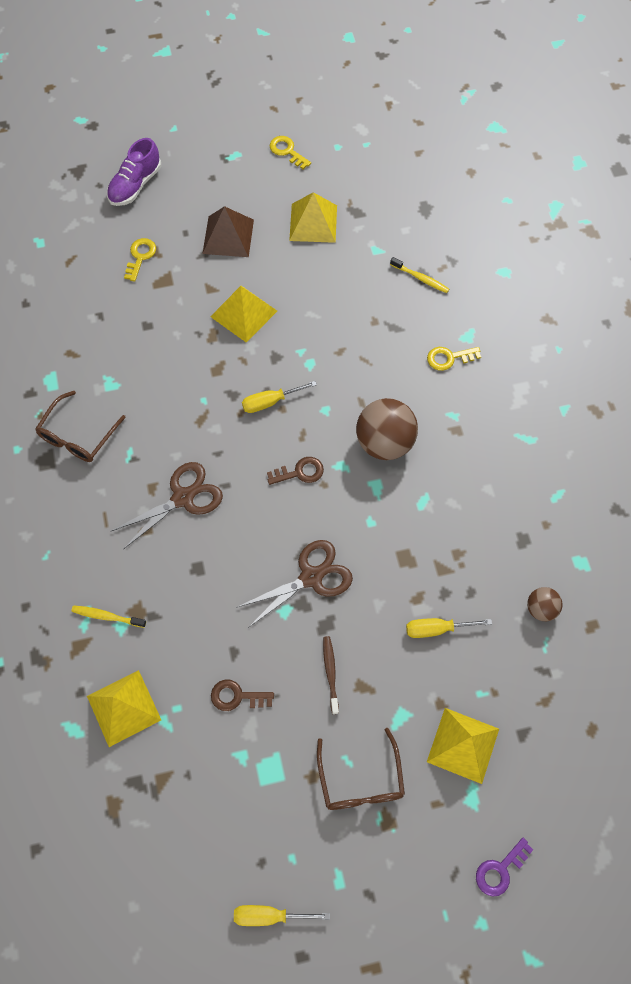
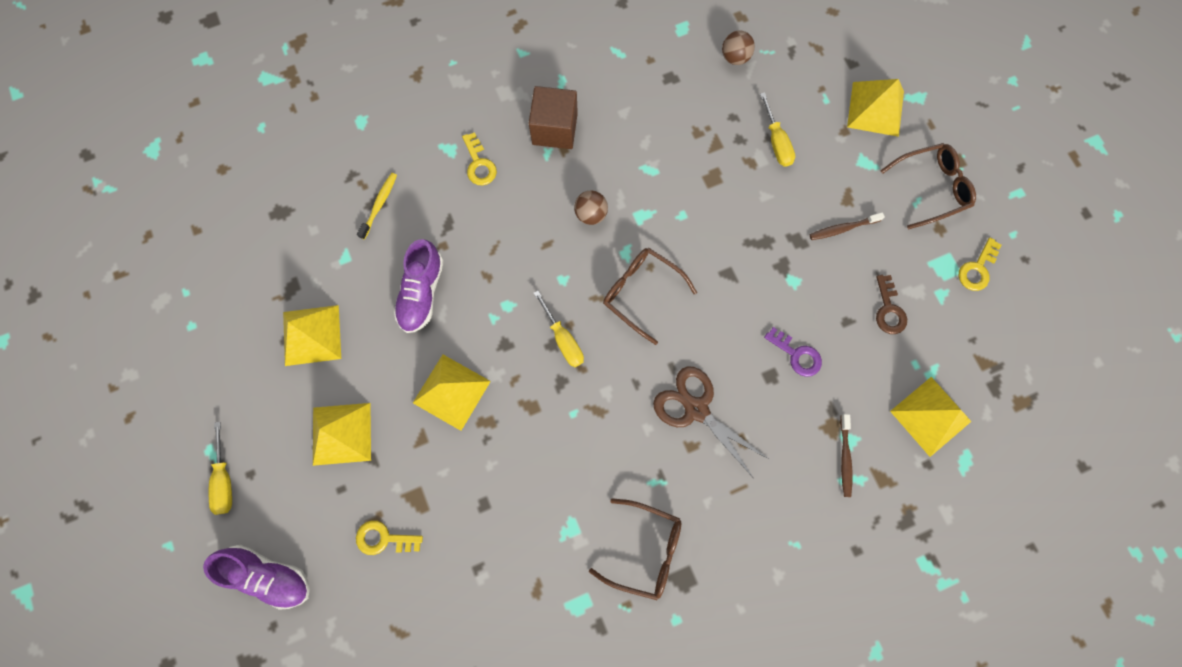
camera: 100 degrees left, 10 degrees up
yellow toothbrush [71,605,146,628] -> brown toothbrush [840,414,853,497]
brown pyramid [202,206,254,257] -> yellow pyramid [313,403,371,466]
yellow screwdriver [234,905,330,926] -> yellow screwdriver moved to [209,422,232,515]
brown scissors [236,540,353,628] -> none
brown key [267,457,324,485] -> brown glasses [603,248,697,345]
yellow key [269,136,311,169] -> yellow key moved to [958,238,1002,291]
brown ball [356,398,418,460] -> brown ball [574,190,608,225], size x0.52
purple key [476,838,533,897] -> purple key moved to [764,327,822,377]
none -> purple shoe [394,239,444,333]
none -> brown cube [529,86,578,149]

